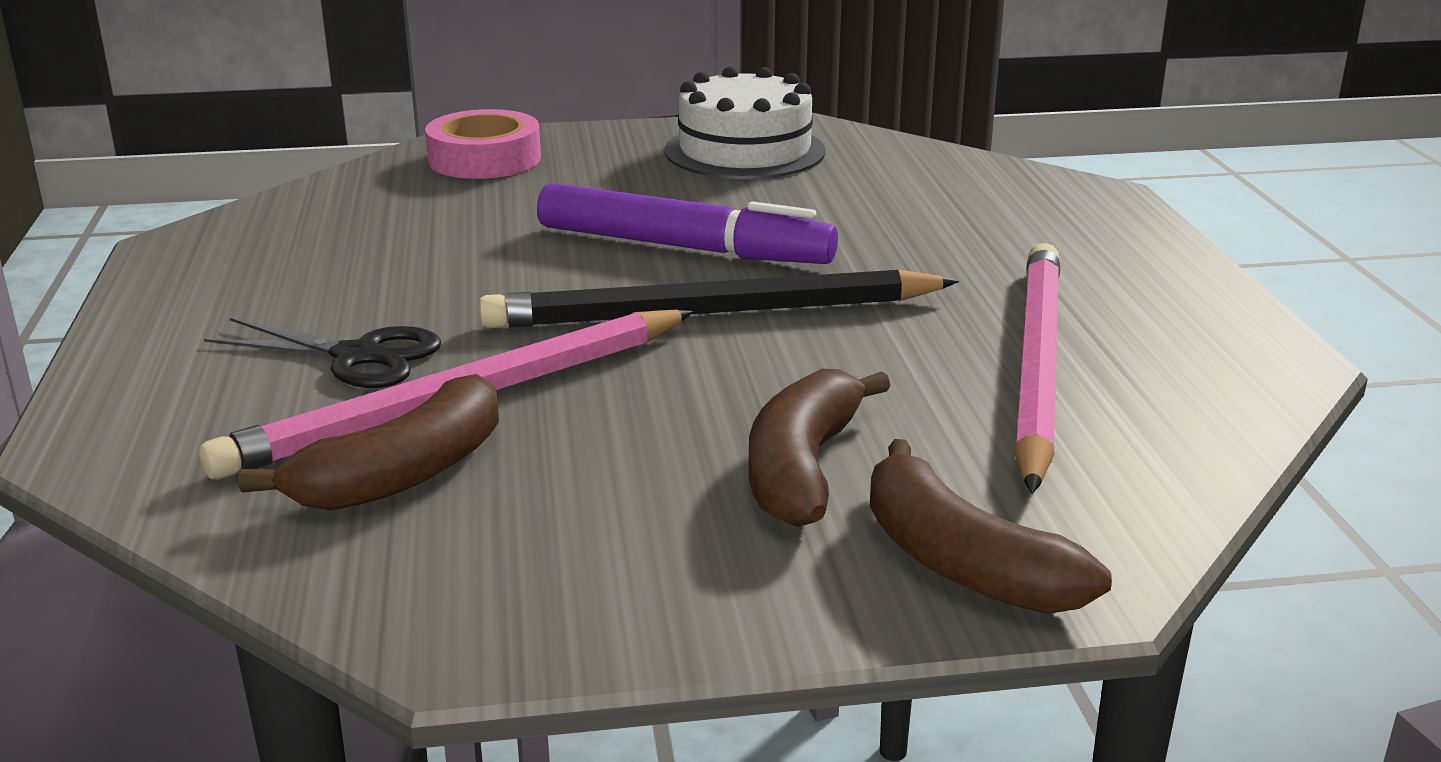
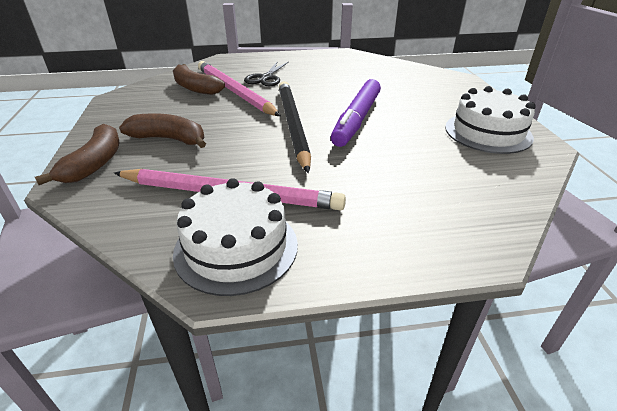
camera: 90 degrees right, 10 degrees up
pink tape [425,109,541,179] -> none
brown banana [870,439,1112,614] -> brown banana turned 135 degrees clockwise [35,124,120,185]
none -> white cake [173,178,298,296]

